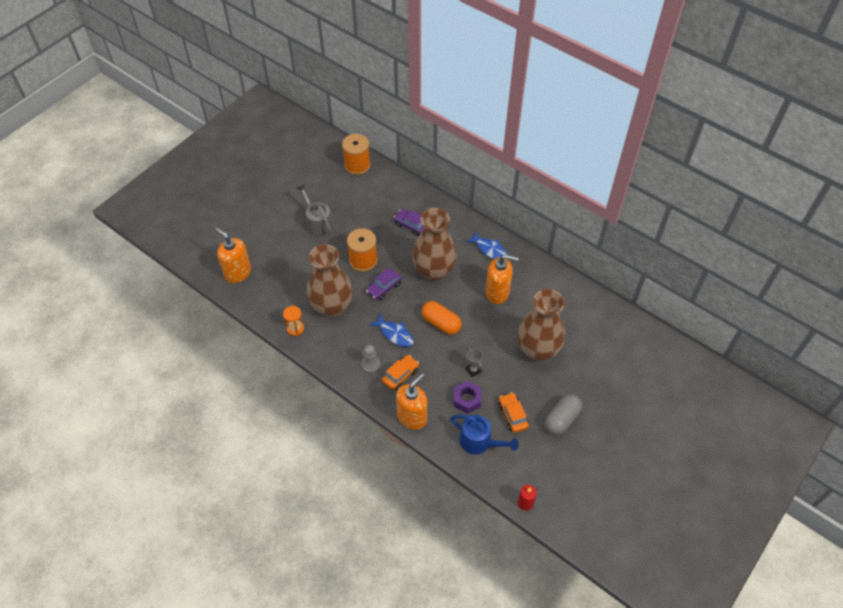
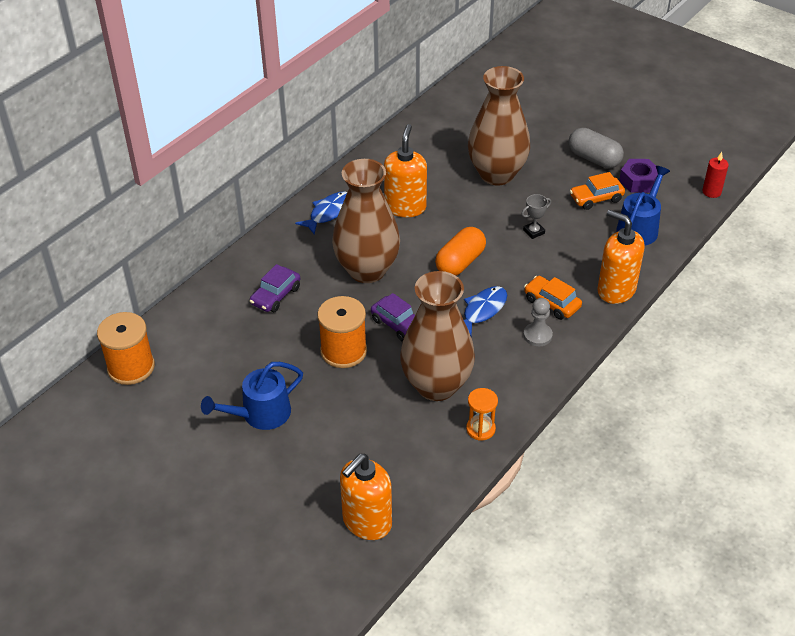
camera: 90 degrees left, 10 degrees down
grey watering can [297,184,334,237] -> blue watering can [201,362,303,430]
purple nut [454,381,481,414] -> purple nut moved to [619,159,658,193]

